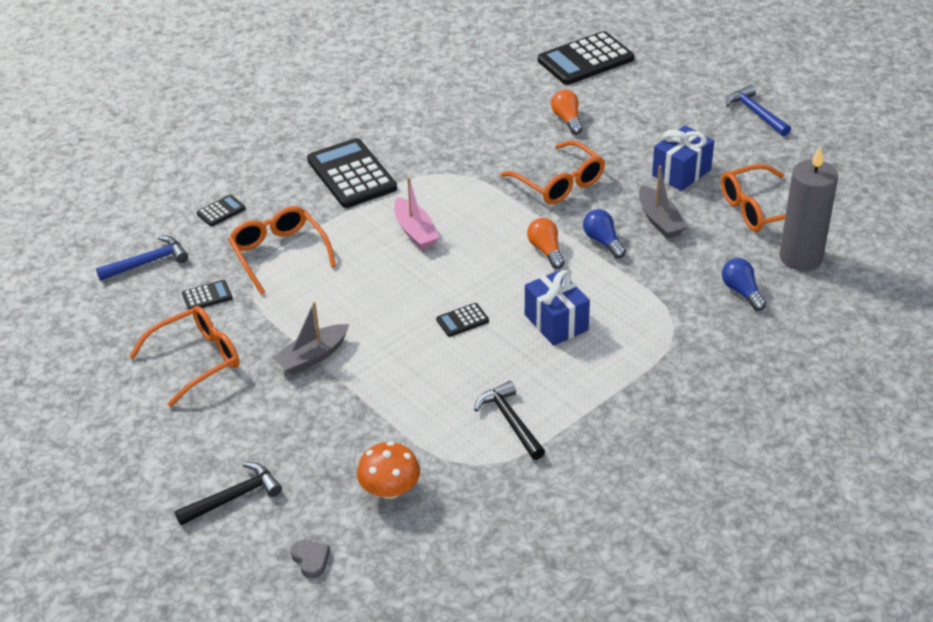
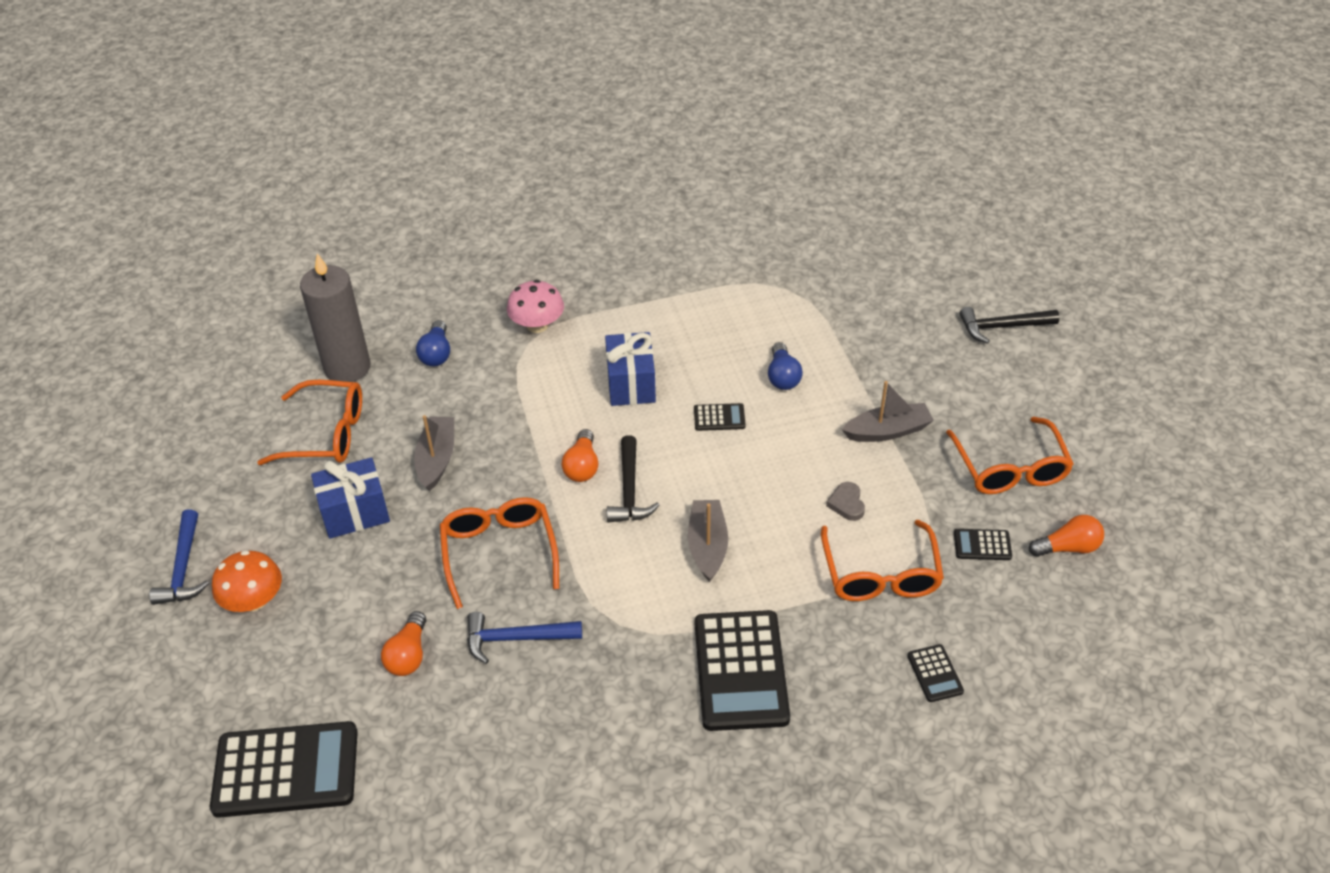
camera: 155 degrees left, 5 degrees up
blue hammer [96,236,188,281] -> blue hammer moved to [467,612,582,664]
orange glasses [129,306,239,407] -> orange glasses turned 90 degrees counterclockwise [946,417,1074,494]
black calculator [197,195,246,226] -> black calculator turned 90 degrees counterclockwise [908,644,964,702]
grey heart [291,540,330,578] -> grey heart moved to [826,482,865,521]
orange mushroom [357,441,420,499] -> orange mushroom moved to [212,550,282,612]
pink boat [394,177,440,250] -> grey boat [688,500,728,582]
black hammer [474,381,545,460] -> black hammer moved to [607,435,660,523]
blue light bulb [583,209,626,259] -> blue light bulb moved to [768,342,803,390]
none -> pink mushroom [507,280,564,333]
none -> orange light bulb [1029,515,1104,557]

